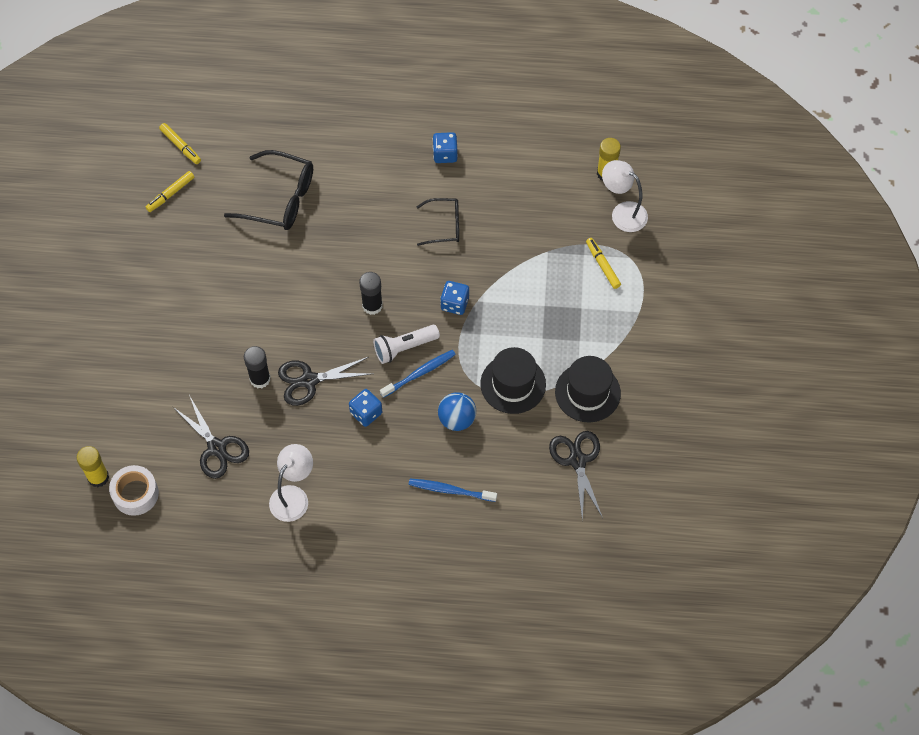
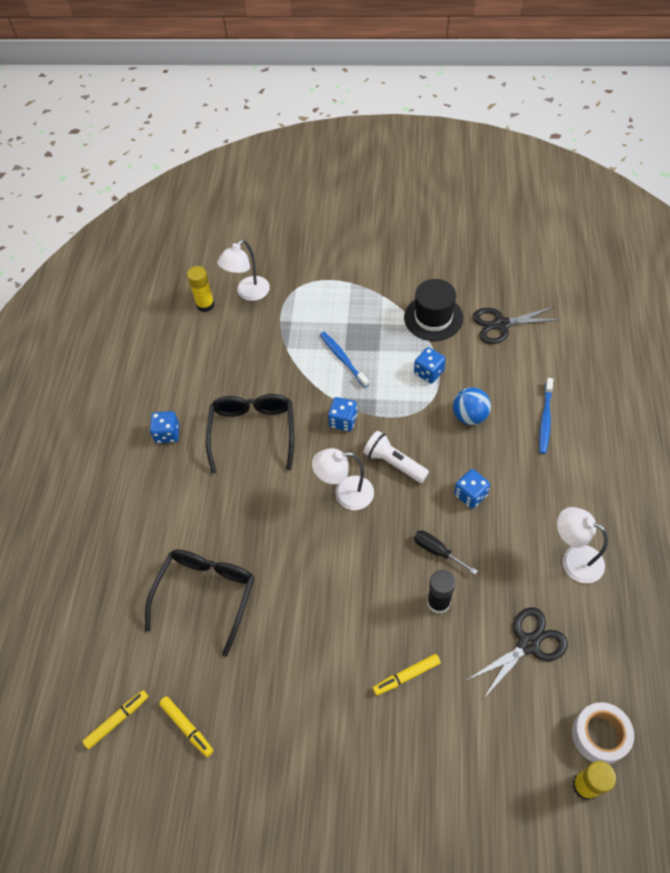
camera: 85 degrees left, 5 degrees down
black scissors [278,357,371,406] -> black screwdriver [414,530,477,574]
black glue stick [359,272,383,315] -> white lamp [312,448,374,510]
white flashlight [373,325,440,364] -> white flashlight turned 150 degrees clockwise [363,431,429,483]
blue toothbrush [380,350,456,398] -> blue toothbrush moved to [320,332,369,388]
black glasses [416,198,459,246] -> black glasses [206,394,294,474], size x1.66
black hat [480,347,546,414] -> blue dice [414,347,446,383]
yellow marker [586,238,621,289] -> yellow marker moved to [373,654,441,696]

